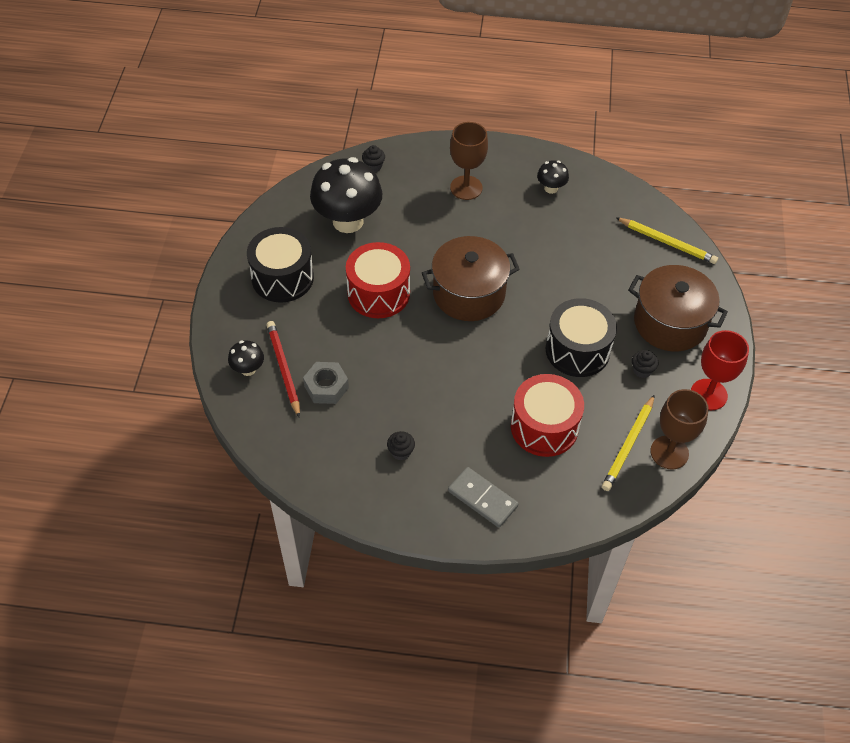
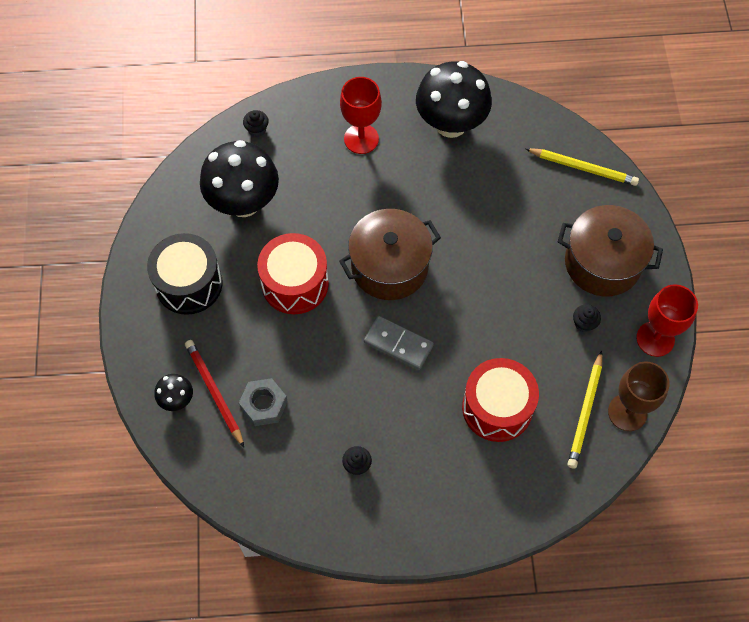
camera: 10 degrees left, 10 degrees up
grey domino [448,467,519,527] -> grey domino moved to [364,316,434,370]
brown goblet [450,122,488,200] -> red goblet [340,77,382,154]
black mushroom [537,160,569,194] -> black mushroom [416,61,492,138], size x2.19
black drum [546,298,617,377] -> none

